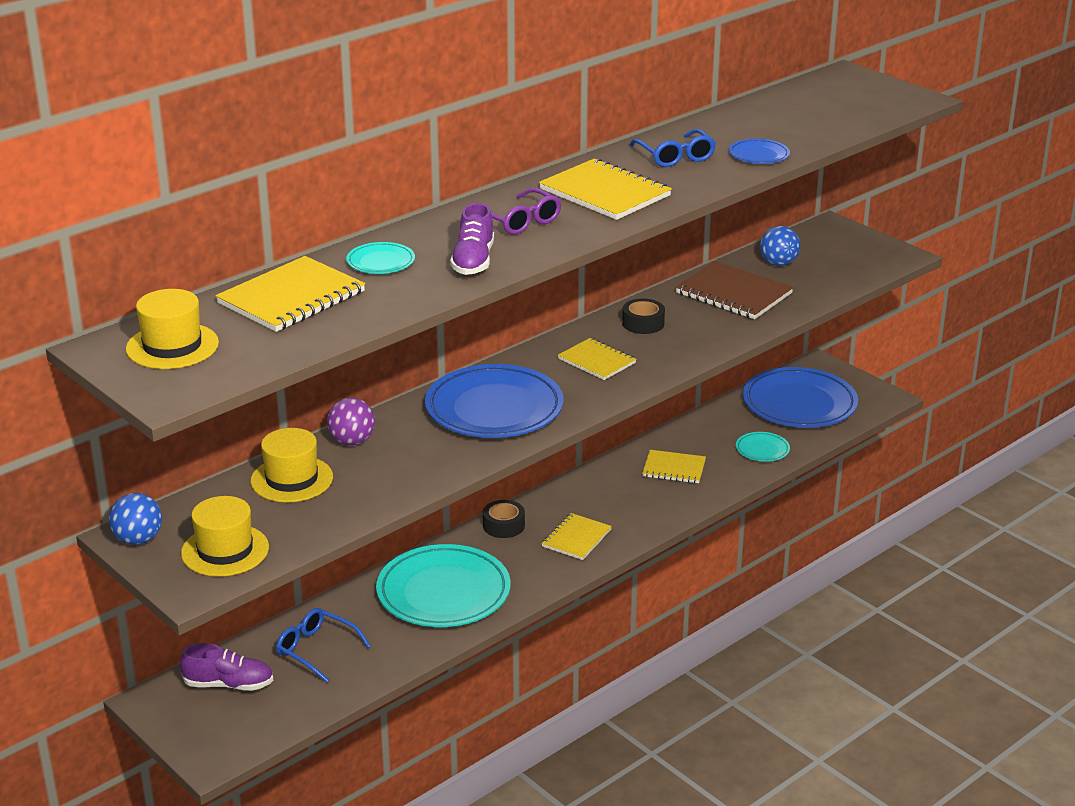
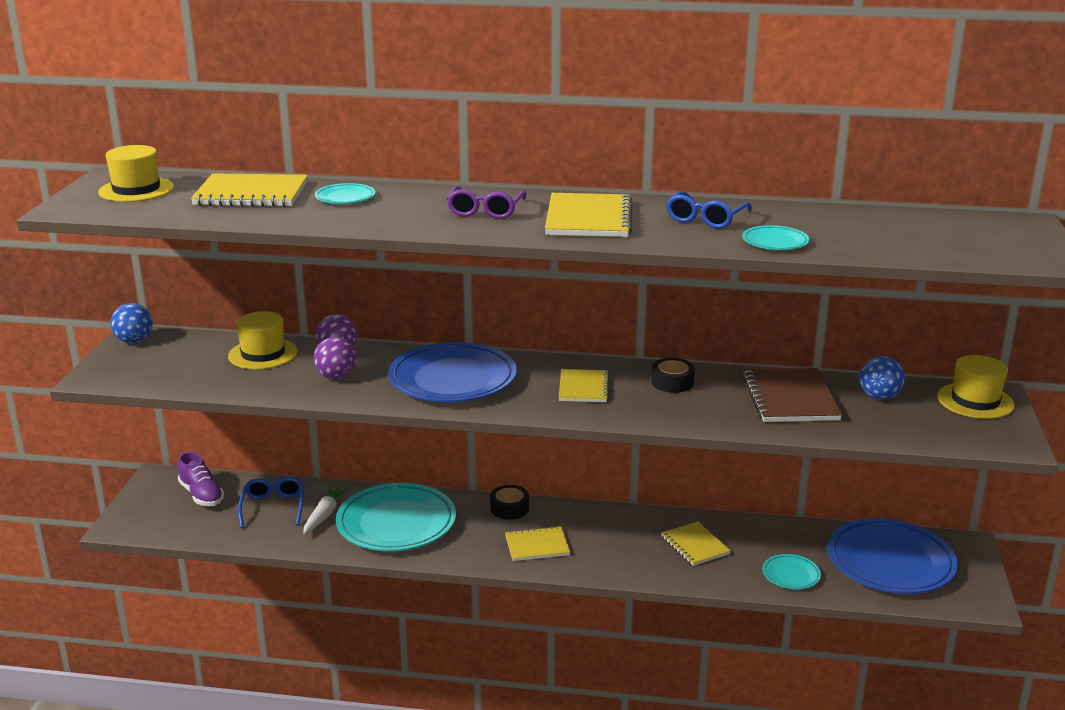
camera: 50 degrees right, 5 degrees down
yellow hat [181,496,269,577] -> yellow hat moved to [937,355,1015,419]
purple shoe [450,203,494,275] -> none
blue plate [729,139,790,164] -> turquoise plate [742,225,809,250]
none -> white carrot [303,486,349,534]
none -> purple ball [314,337,357,379]

